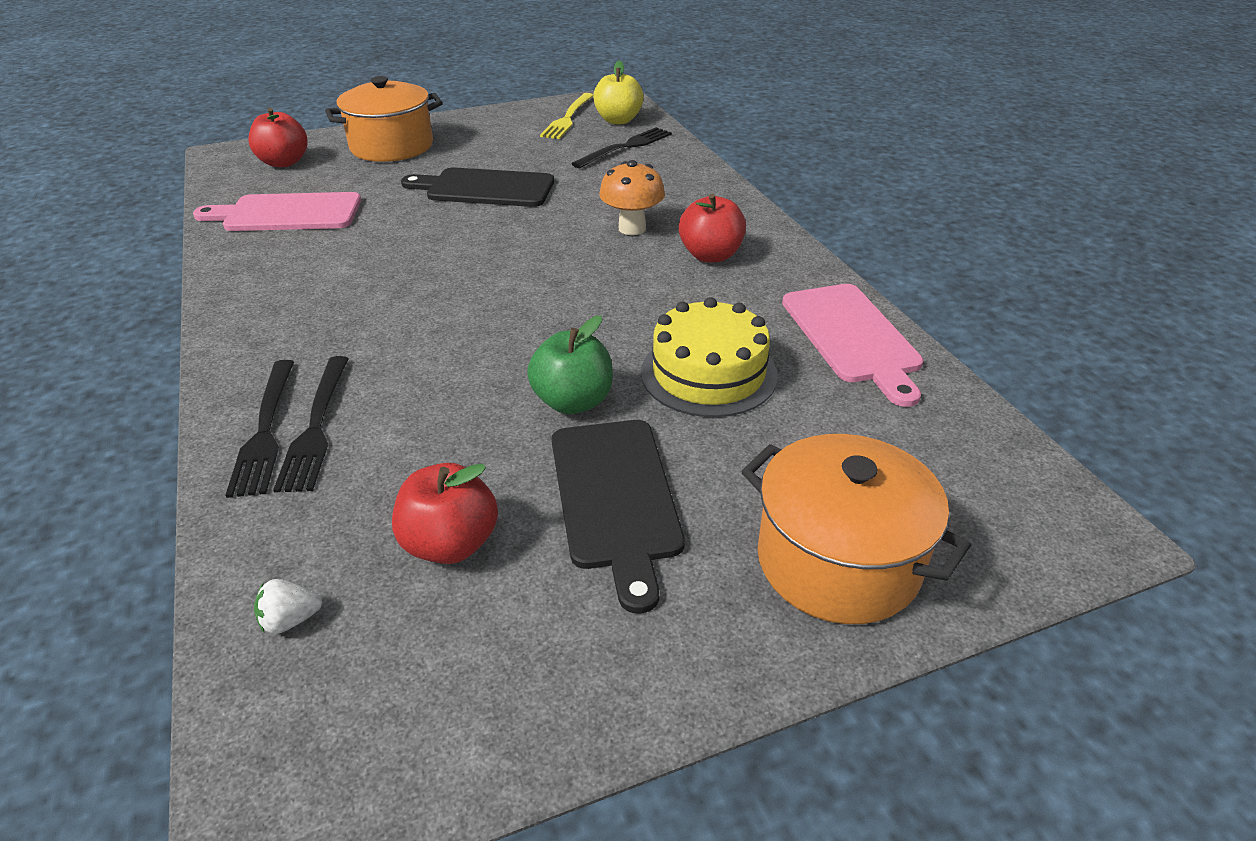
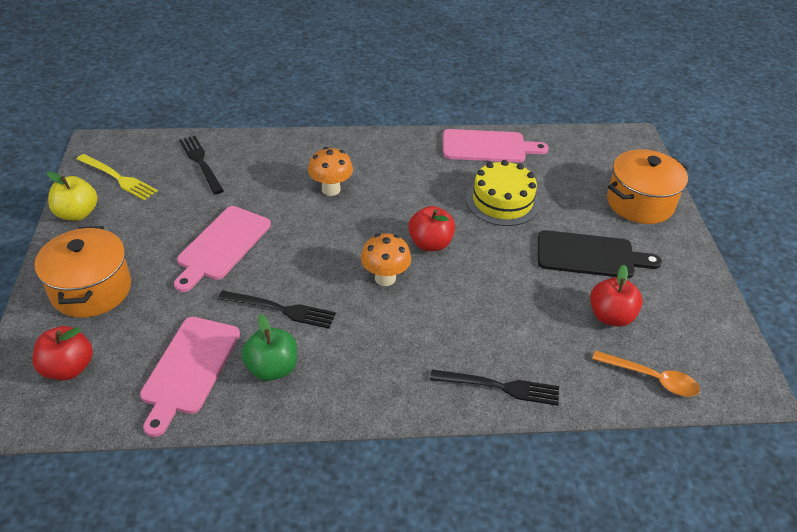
camera: 75 degrees left, 5 degrees up
white strawberry [254,579,322,634] -> orange spoon [592,351,700,397]
black fork [273,356,349,493] -> black fork moved to [218,290,336,329]
black cutting board [401,168,554,207] -> pink cutting board [174,206,271,292]
green apple [527,315,613,414] -> green apple moved to [242,314,297,381]
yellow apple [593,60,644,124] -> yellow apple moved to [47,171,97,221]
red apple [679,193,746,262] -> red apple moved to [408,206,455,251]
none -> orange mushroom [361,233,411,286]

